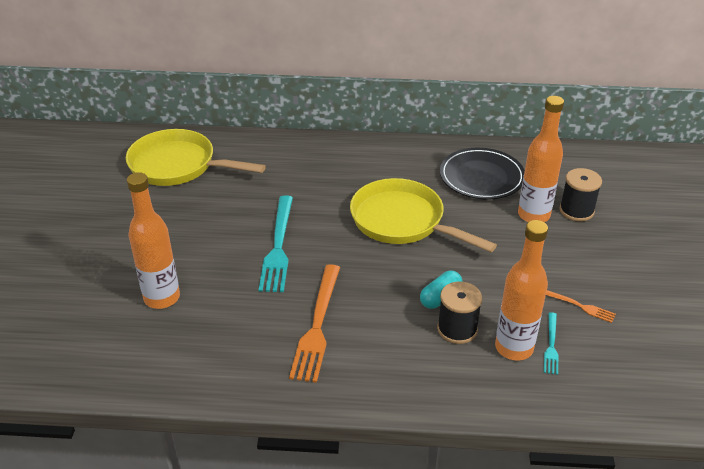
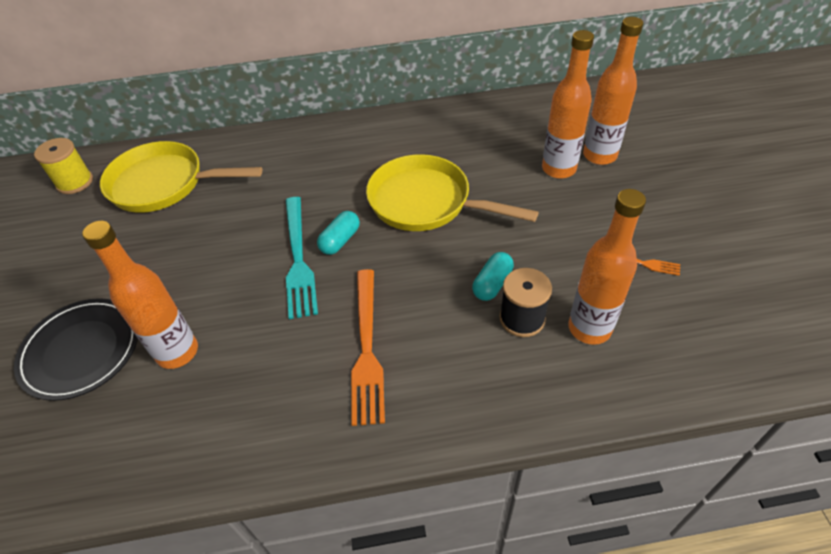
camera: 10 degrees left, 10 degrees up
black plate [440,148,525,199] -> black plate moved to [14,298,138,401]
turquoise fork [544,312,559,375] -> none
black spool [559,168,602,221] -> orange bottle [583,17,643,165]
none -> yellow spool [34,138,93,194]
none -> turquoise capsule [317,211,360,255]

